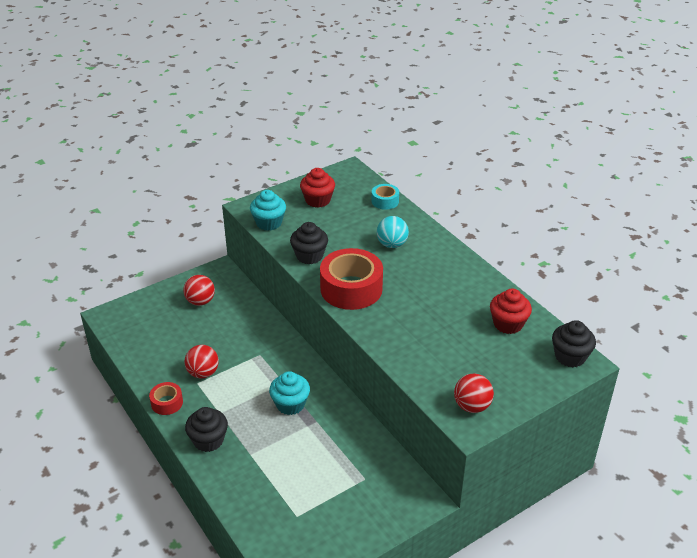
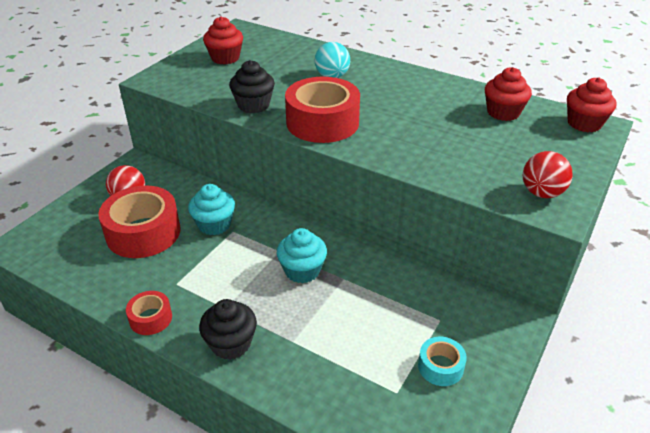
camera: 25 degrees left, 0 degrees up
red ball [184,345,219,379] -> none
turquoise cupcake [250,190,286,231] -> turquoise cupcake moved to [188,184,235,235]
turquoise tape [372,184,399,210] -> turquoise tape moved to [418,337,467,386]
black cupcake [552,320,596,367] -> red cupcake [567,77,617,132]
none -> red tape [98,185,181,258]

